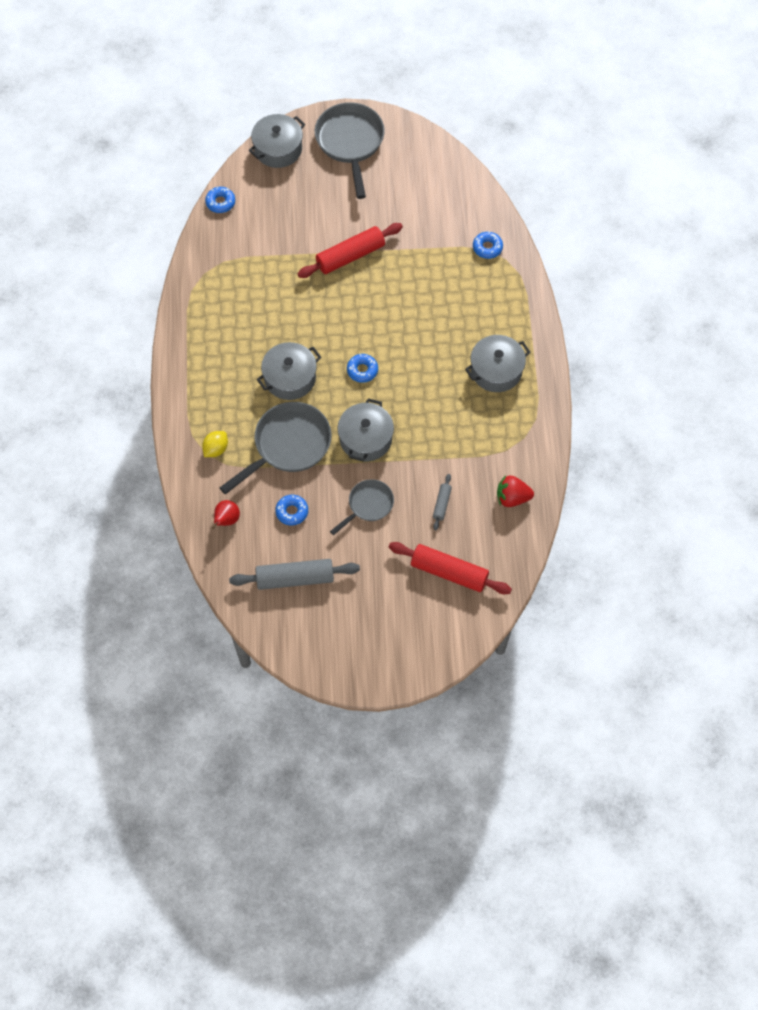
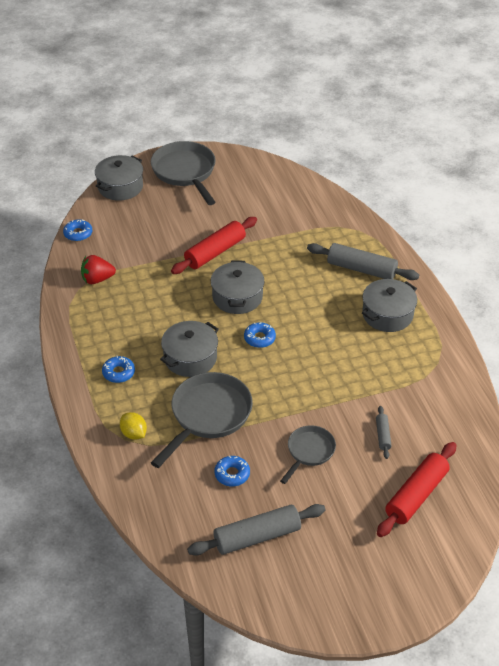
camera: 15 degrees left, 20 degrees down
yellow lemon [202,431,228,457] -> yellow lemon turned 60 degrees counterclockwise [120,412,147,440]
red pear [212,500,240,529] -> none
grey pot [338,398,394,461] -> grey pot moved to [211,260,264,314]
red rolling pin [389,542,512,594] -> red rolling pin turned 60 degrees counterclockwise [377,442,456,537]
blue donut [473,231,503,259] -> blue donut moved to [102,356,135,383]
red strawberry [497,475,534,507] -> red strawberry moved to [81,255,116,284]
none -> grey rolling pin [307,243,419,280]

